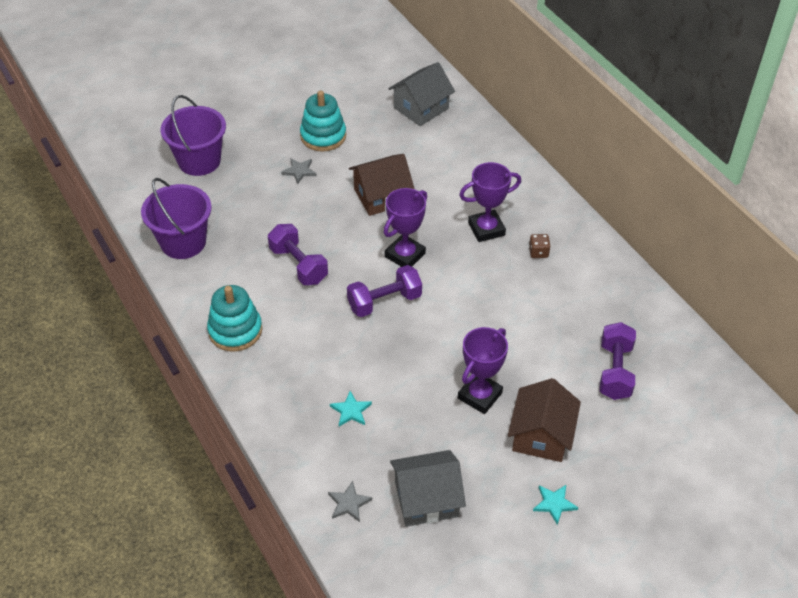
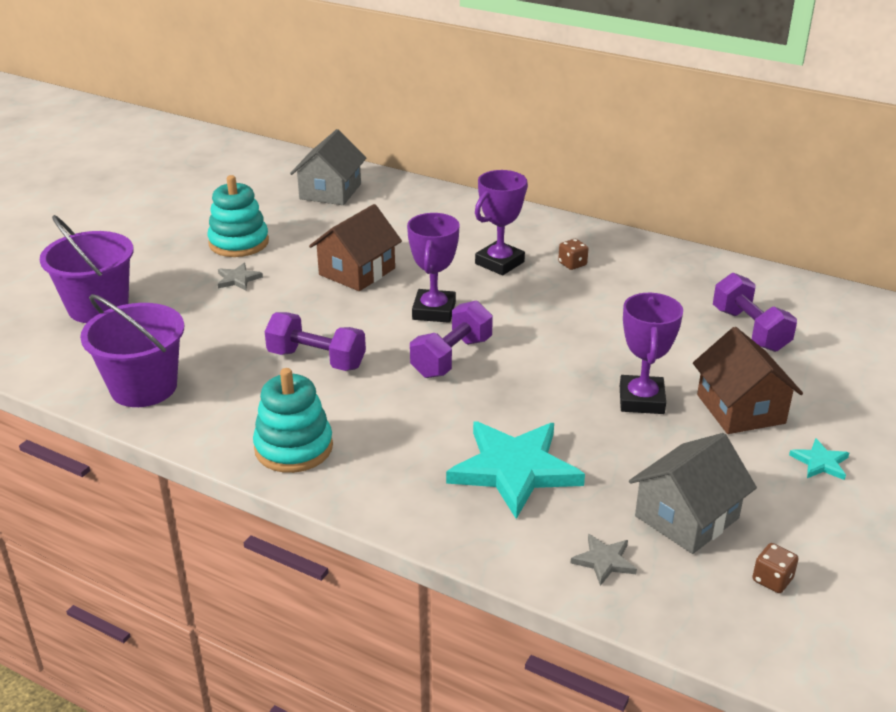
camera: 30 degrees left, 15 degrees down
turquoise star [330,391,372,426] -> turquoise star [446,421,585,519], size x2.29
none -> brown dice [752,543,799,593]

